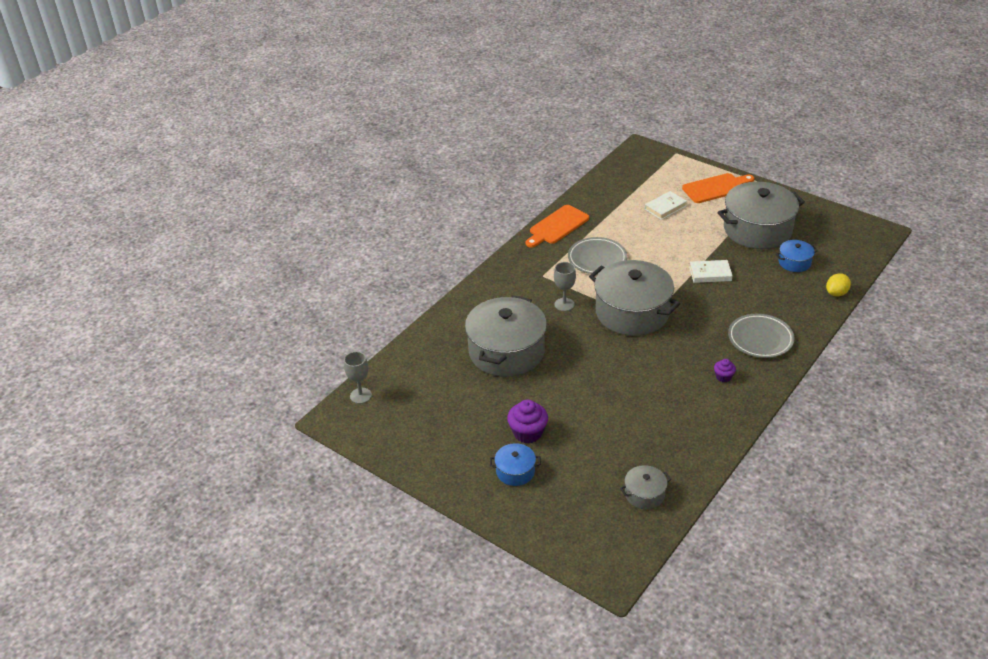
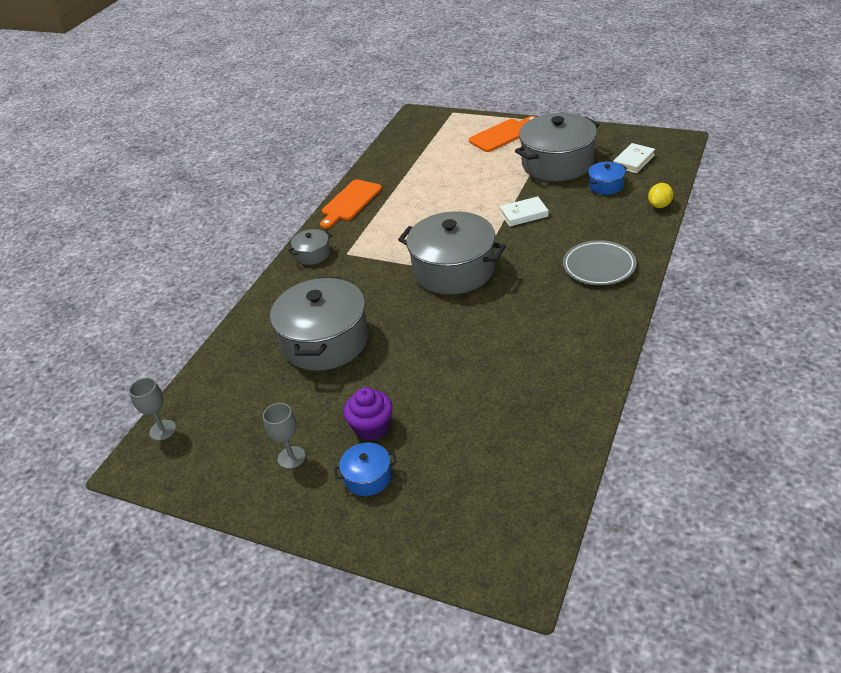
camera: 10 degrees left, 0 degrees up
grey goblet [554,262,576,311] -> grey goblet moved to [263,403,305,469]
grey plate [568,237,627,274] -> none
grey pot [620,465,671,509] -> grey pot moved to [288,229,332,265]
white book [645,191,687,220] -> white book moved to [613,143,655,173]
purple cupcake [714,359,736,382] -> none

